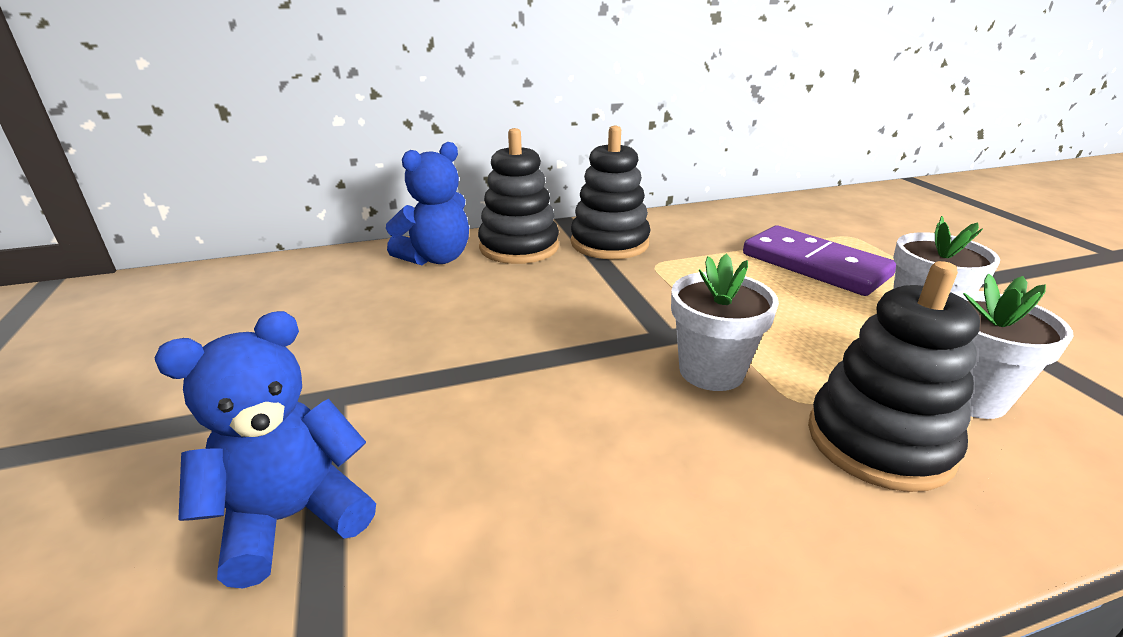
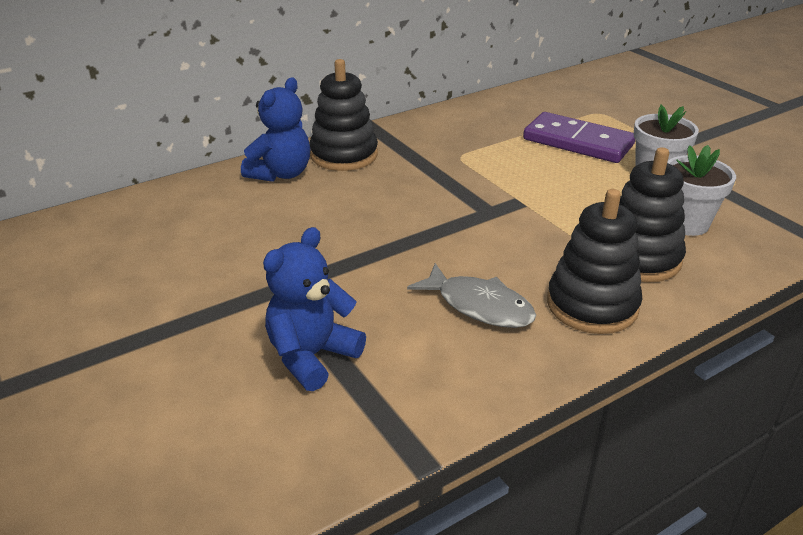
camera: 15 degrees left, 5 degrees up
black stacking toy [571,126,650,259] -> black stacking toy moved to [547,189,643,334]
white flower pot [671,254,779,391] -> none
none -> grey fish [407,263,536,328]

